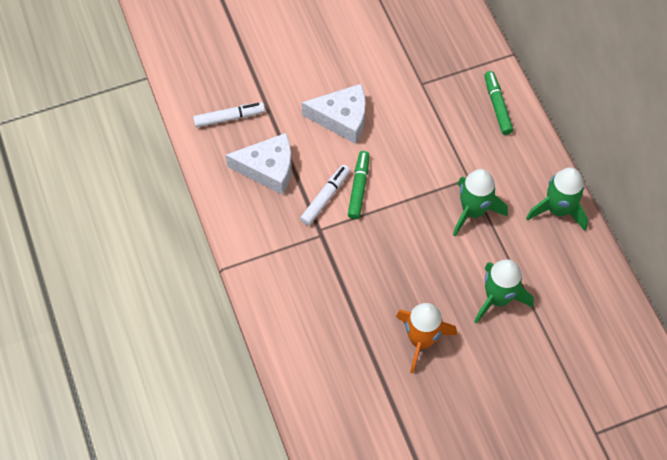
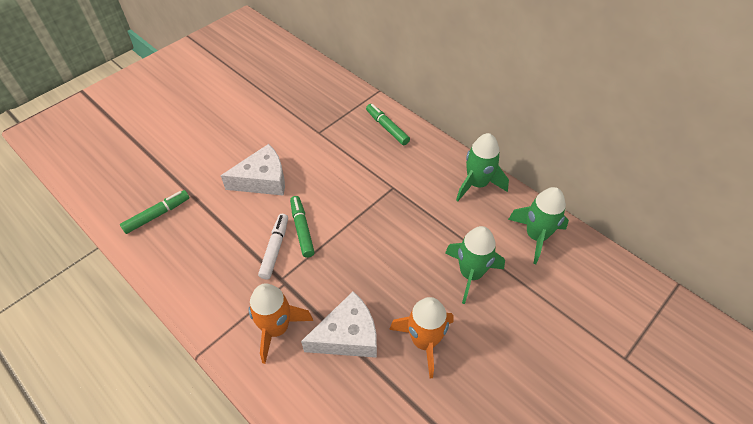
camera: 25 degrees left, 10 degrees down
white marker [193,102,265,127] -> green marker [120,190,190,234]
white cheese [225,133,292,195] -> white cheese moved to [301,291,377,358]
green rocket [453,169,508,236] -> green rocket moved to [508,187,569,264]
none -> orange rocket [248,284,313,364]

